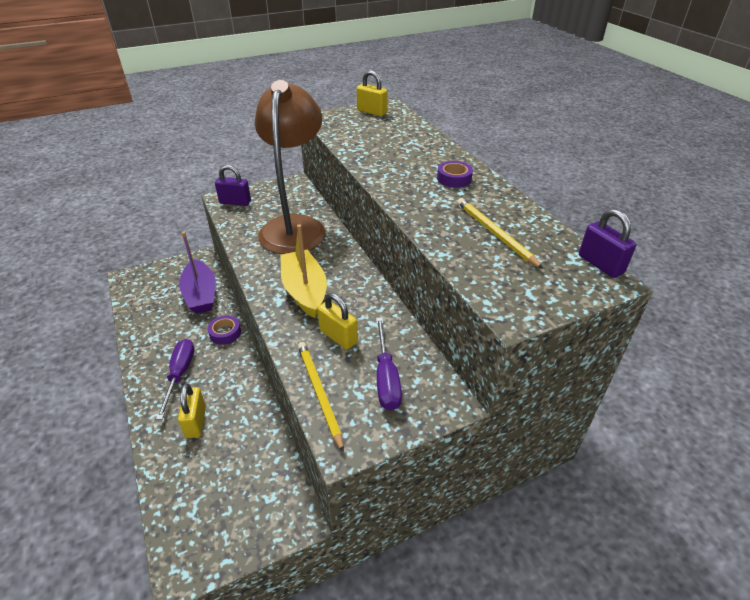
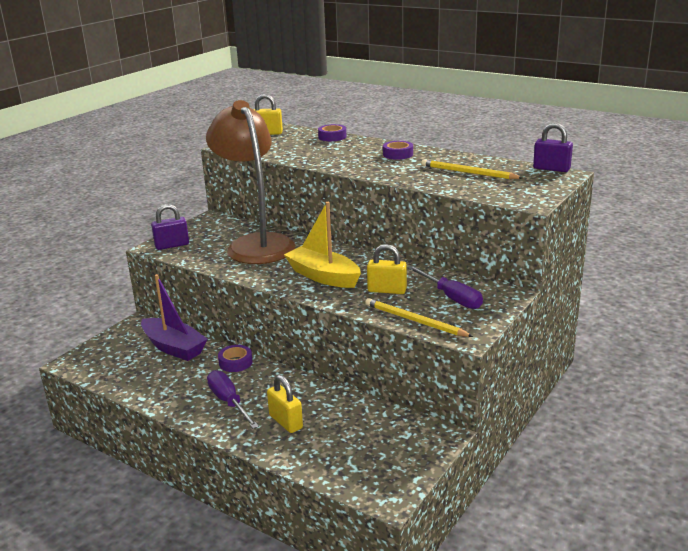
camera: 30 degrees left, 15 degrees down
none -> purple tape [318,124,347,141]

